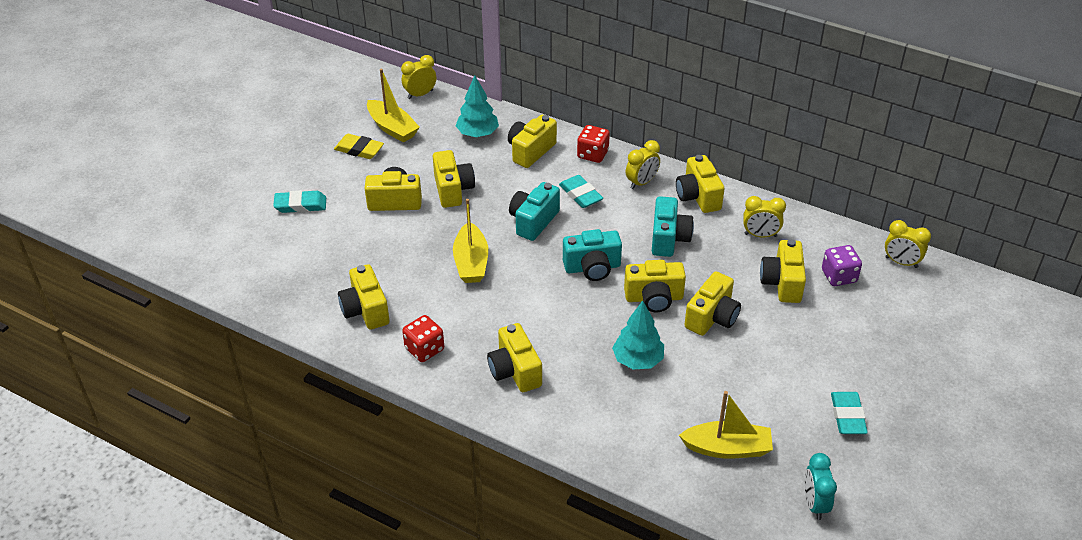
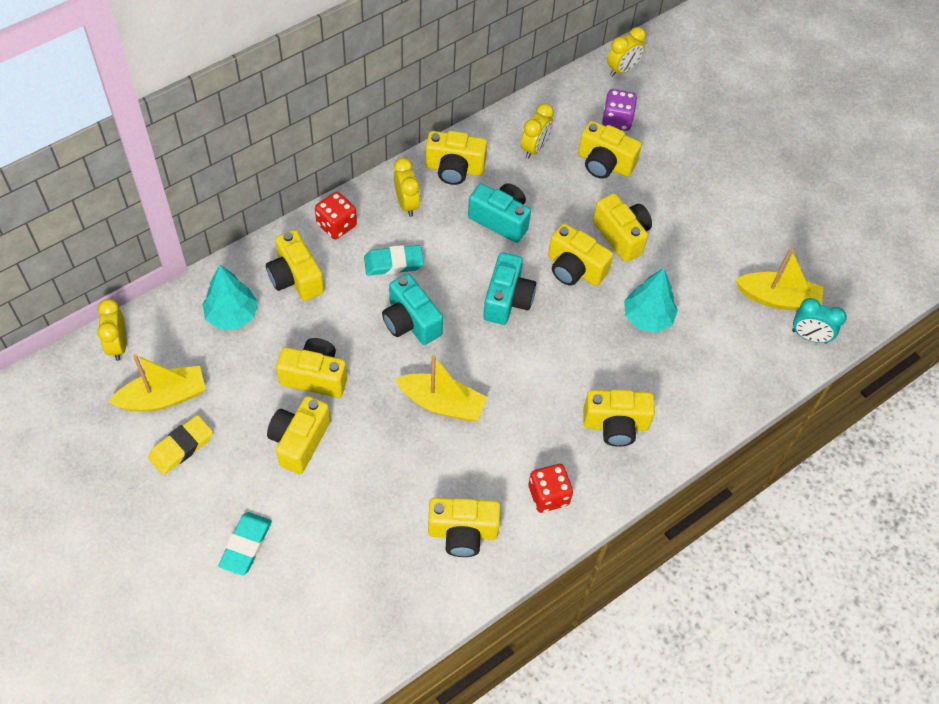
camera: 70 degrees left, 15 degrees up
yellow camera [624,260,686,312] -> yellow camera turned 105 degrees clockwise [548,223,613,286]
yellow boat [679,391,773,459] -> yellow boat turned 75 degrees clockwise [735,248,823,311]
turquoise clock [804,453,837,520] -> turquoise clock moved to [792,298,847,343]
turquoise eraser [831,392,868,434] -> none

